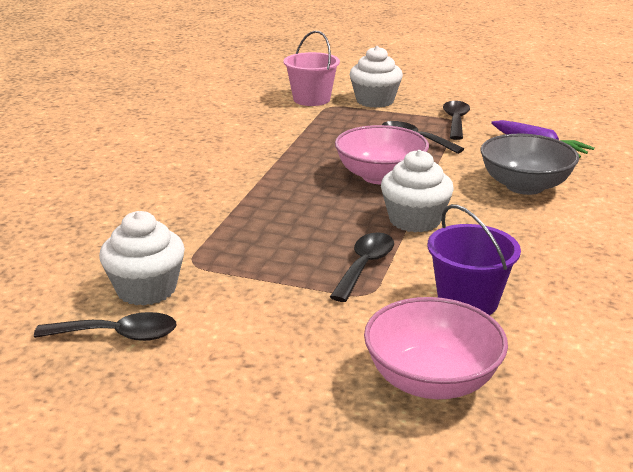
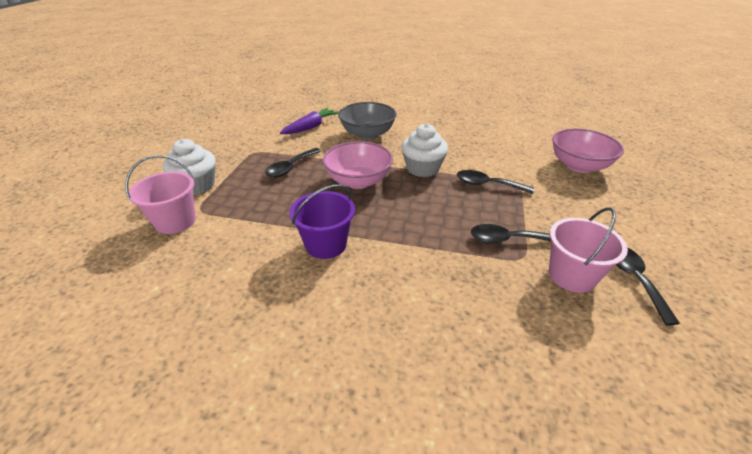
camera: 95 degrees left, 10 degrees up
white cupcake [99,211,185,306] -> pink bucket [549,207,628,293]
purple bucket [427,204,521,315] -> purple bucket moved to [289,184,355,259]
black spoon [443,101,470,140] -> black spoon moved to [471,224,552,243]

